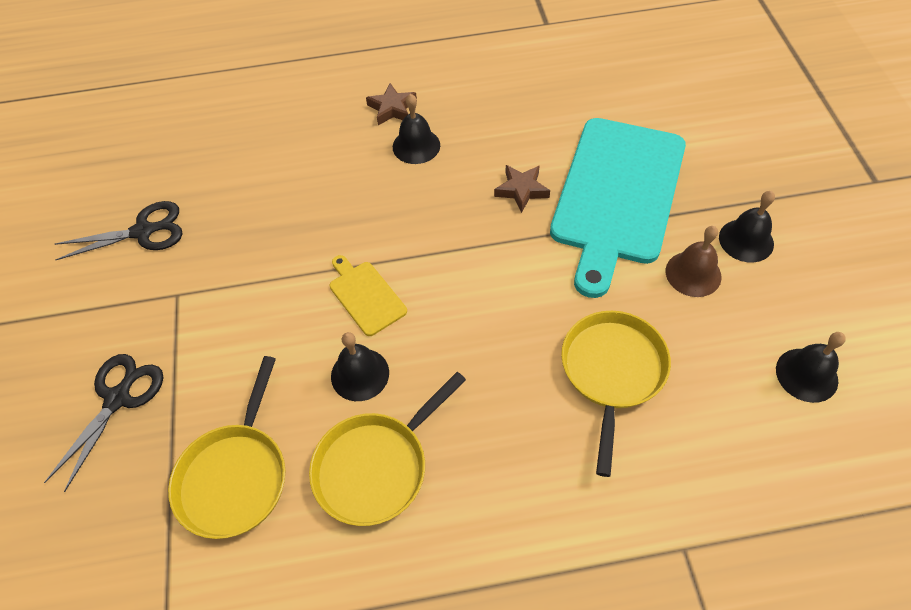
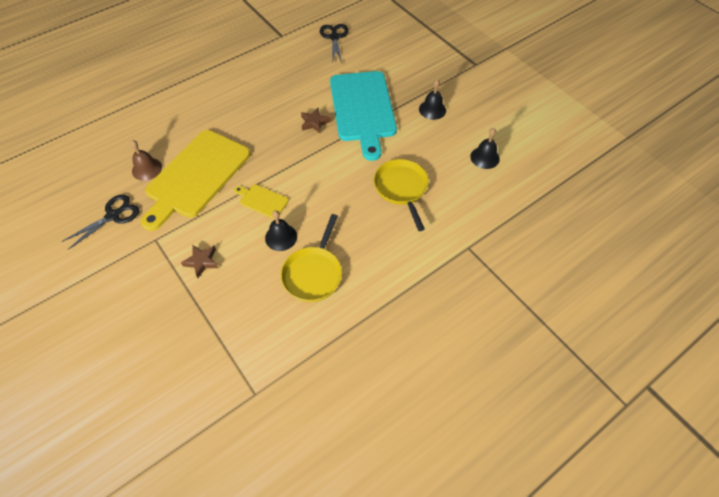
camera: 30 degrees left, 0 degrees up
black scissors [44,354,163,492] -> black scissors moved to [320,24,349,64]
yellow pan [168,356,285,539] -> none
brown star [366,83,417,125] -> brown star moved to [181,245,218,278]
black bell [393,94,440,164] -> none
brown bell [666,226,722,297] -> brown bell moved to [130,140,162,181]
none -> yellow cutting board [141,130,250,231]

